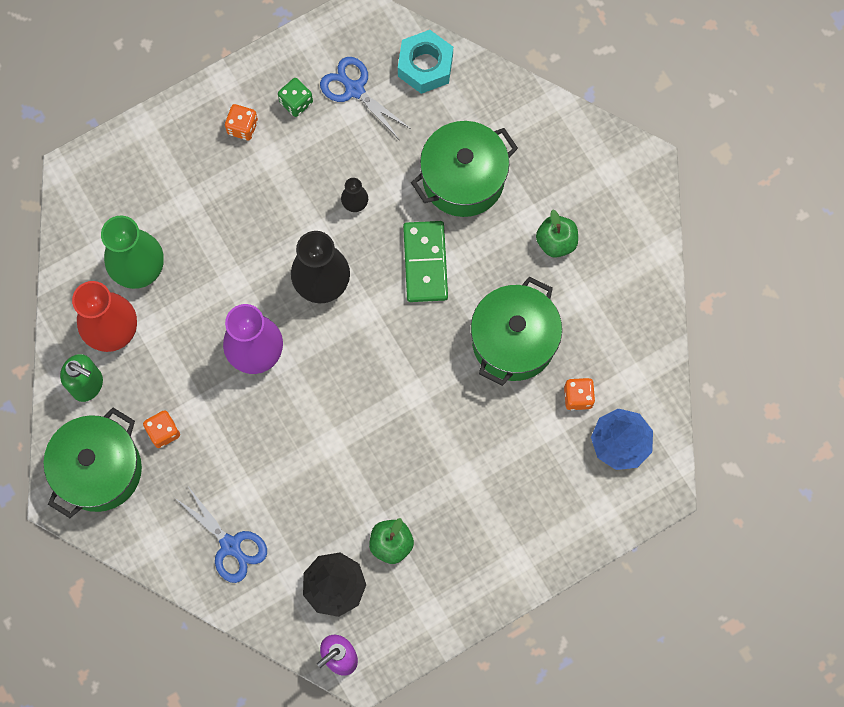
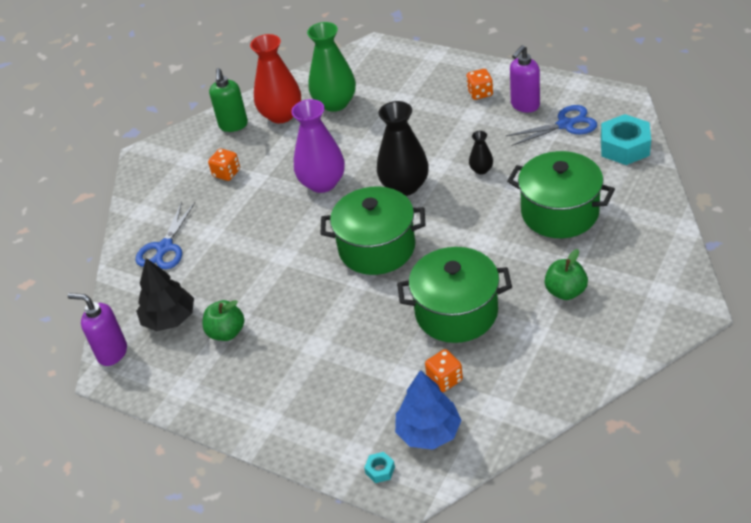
camera: 65 degrees right, 30 degrees down
green pot [44,408,142,518] -> green pot moved to [321,187,425,275]
green dice [278,78,313,117] -> purple soap dispenser [510,45,540,113]
blue scissors [320,57,411,139] -> blue scissors turned 60 degrees clockwise [506,105,597,146]
green domino [403,221,448,302] -> none
none -> turquoise nut [364,452,395,483]

